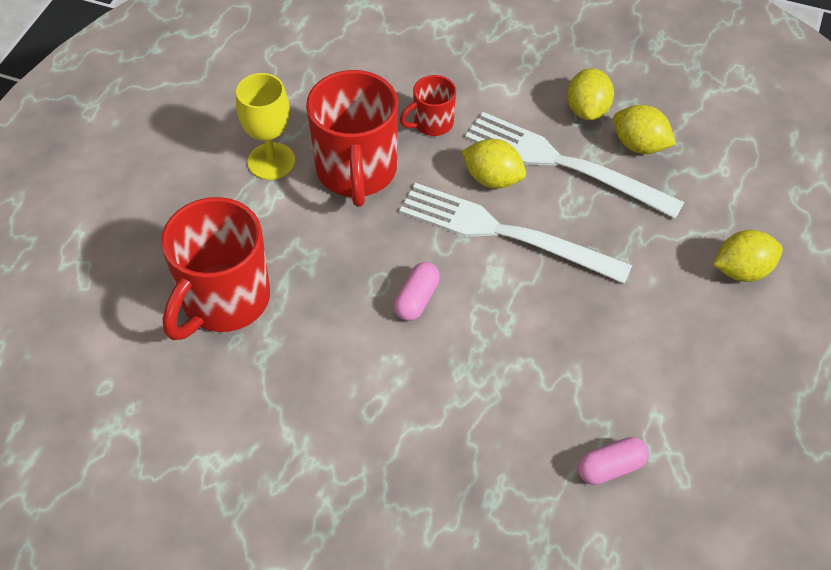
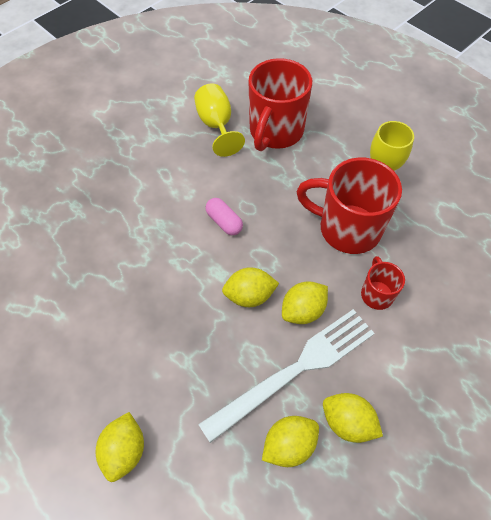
camera: 115 degrees right, 5 degrees up
red mug [161,197,270,340] -> red mug turned 120 degrees counterclockwise [249,58,312,151]
white fork [399,183,632,284] -> yellow lemon [222,267,279,307]
pink capsule [577,437,649,485] -> none
none -> yellow goblet [194,83,245,157]

